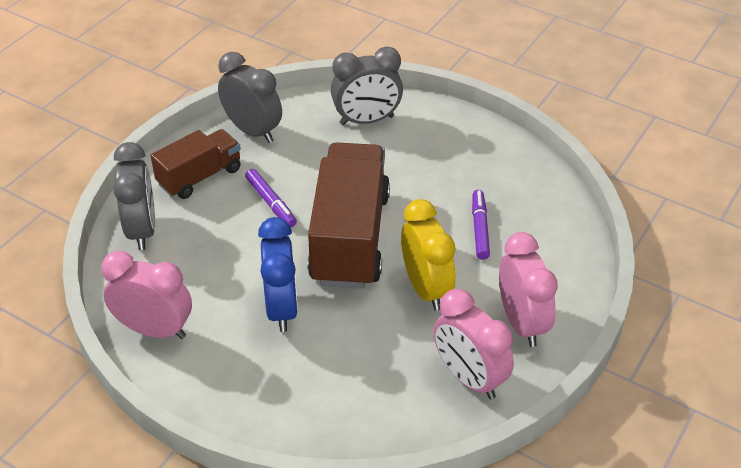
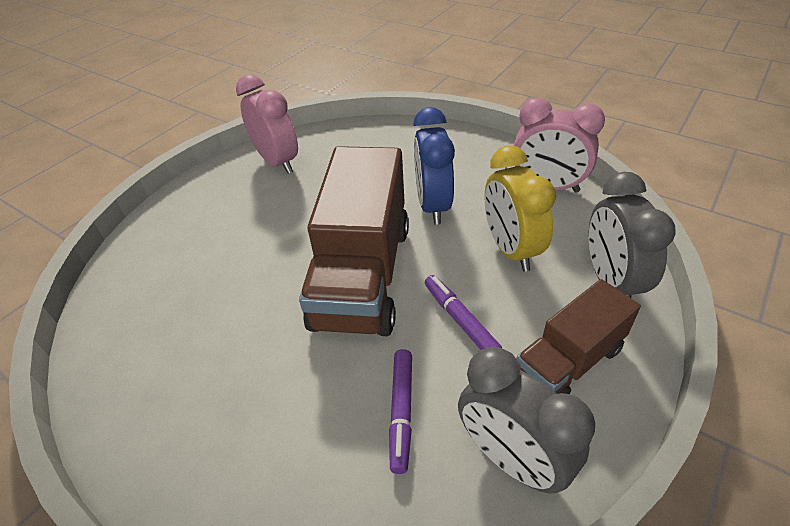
camera: 175 degrees left, 0 degrees up
grey clock [331,47,403,125] -> none
yellow clock [401,199,456,311] -> yellow clock moved to [485,145,556,272]
purple marker [472,190,490,260] -> purple marker moved to [389,349,412,474]
pink clock [499,232,558,347] -> none

